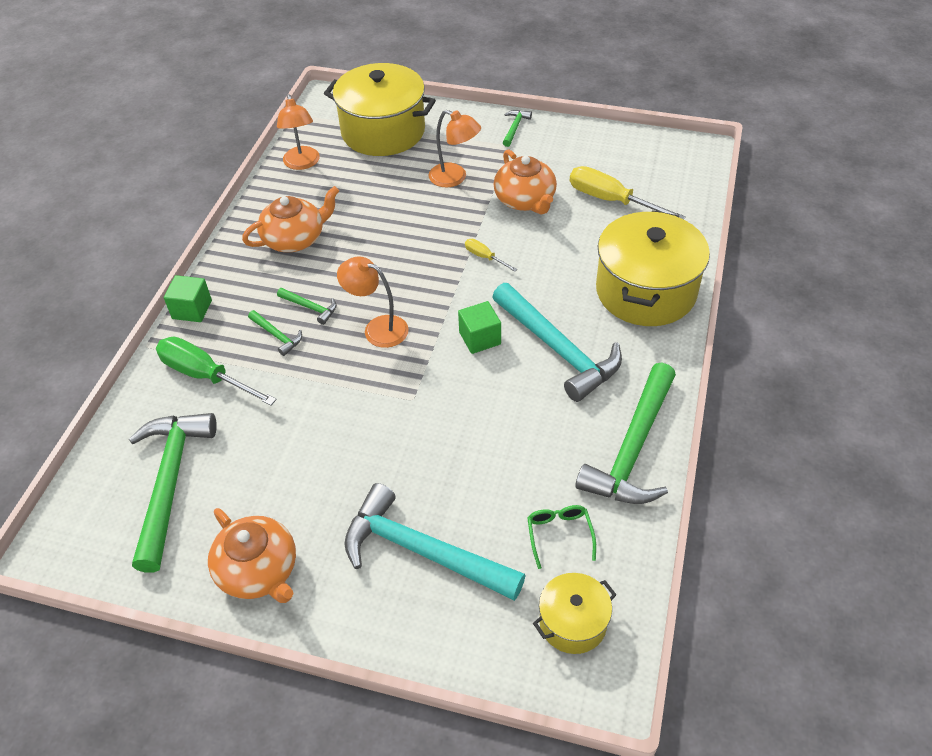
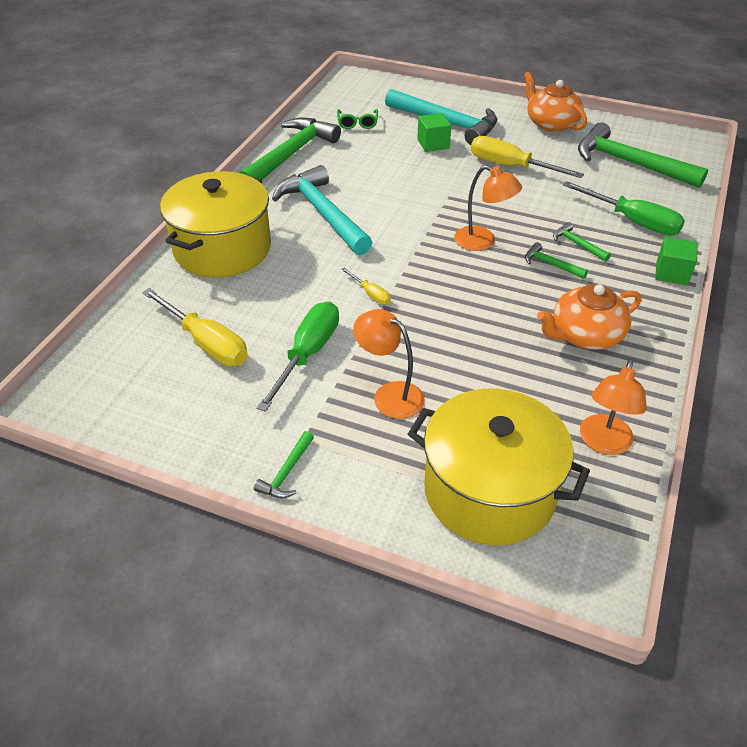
camera: 175 degrees left, 5 degrees down
green hammer [129,413,217,573] -> green hammer turned 120 degrees clockwise [578,122,708,188]
orange lamp [277,94,320,170] -> orange lamp turned 150 degrees counterclockwise [580,359,647,455]
green cube [458,301,501,354] -> green cube moved to [417,113,451,152]
orange teapot [494,149,557,214] -> green screwdriver [257,302,339,412]
yellow pot [533,573,616,654] -> none
none -> yellow screwdriver [471,136,584,178]

